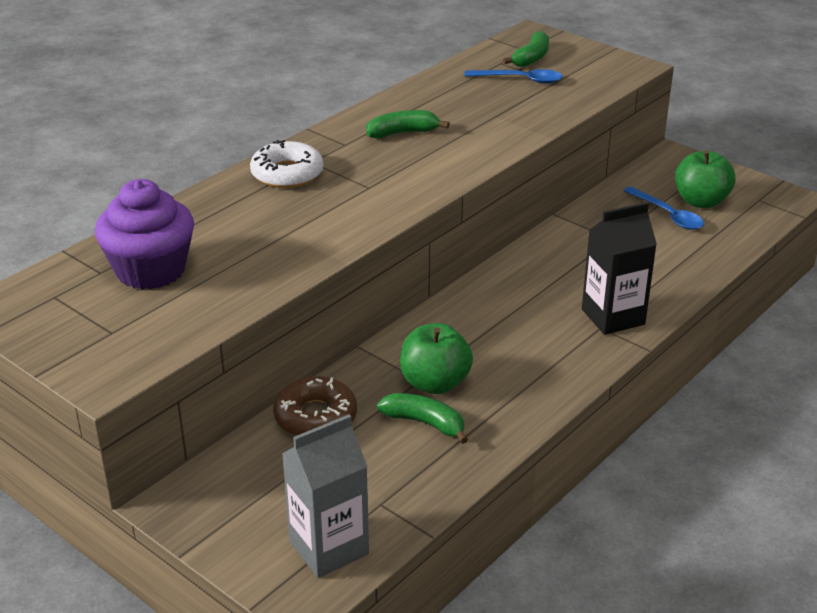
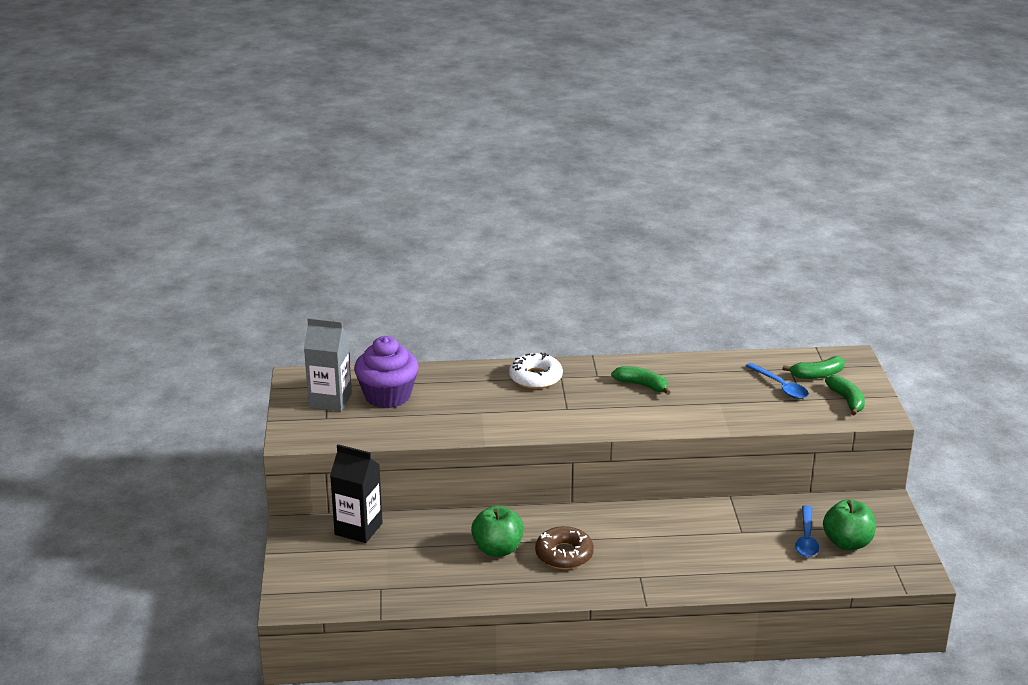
camera: 45 degrees right, 5 degrees down
brown donut [273,376,357,436] -> brown donut moved to [535,526,594,569]
grey carton [282,414,369,578] -> grey carton moved to [304,318,352,411]
green banana [377,393,468,444] -> green banana moved to [825,375,865,416]
black carton [582,202,657,335] -> black carton moved to [330,444,383,543]

